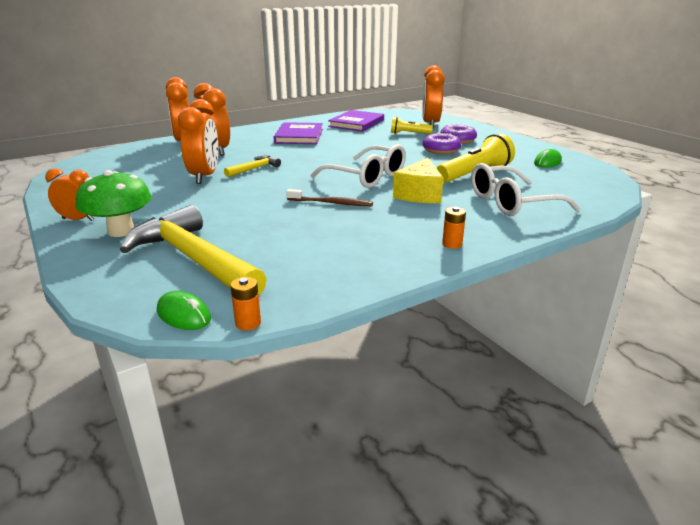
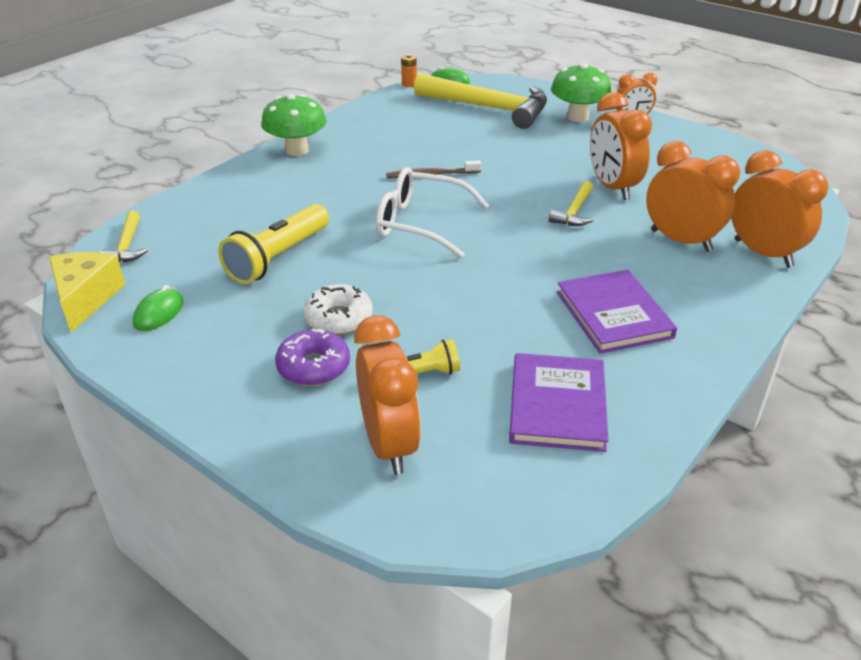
camera: 160 degrees right, 10 degrees up
yellow cheese [393,158,443,203] -> yellow cheese moved to [49,252,125,333]
purple donut [422,132,461,154] -> white donut [303,284,373,335]
orange battery [442,207,466,249] -> green mushroom [261,94,327,156]
white glasses [471,163,580,216] -> none
none -> yellow hammer [100,211,148,263]

